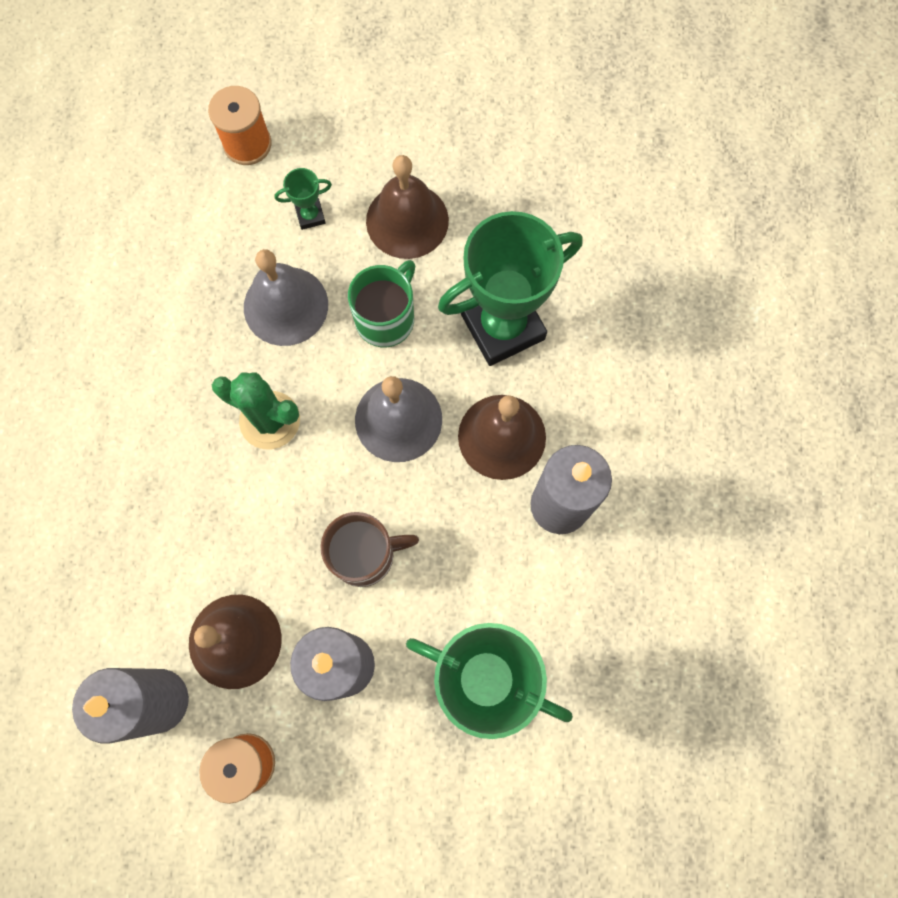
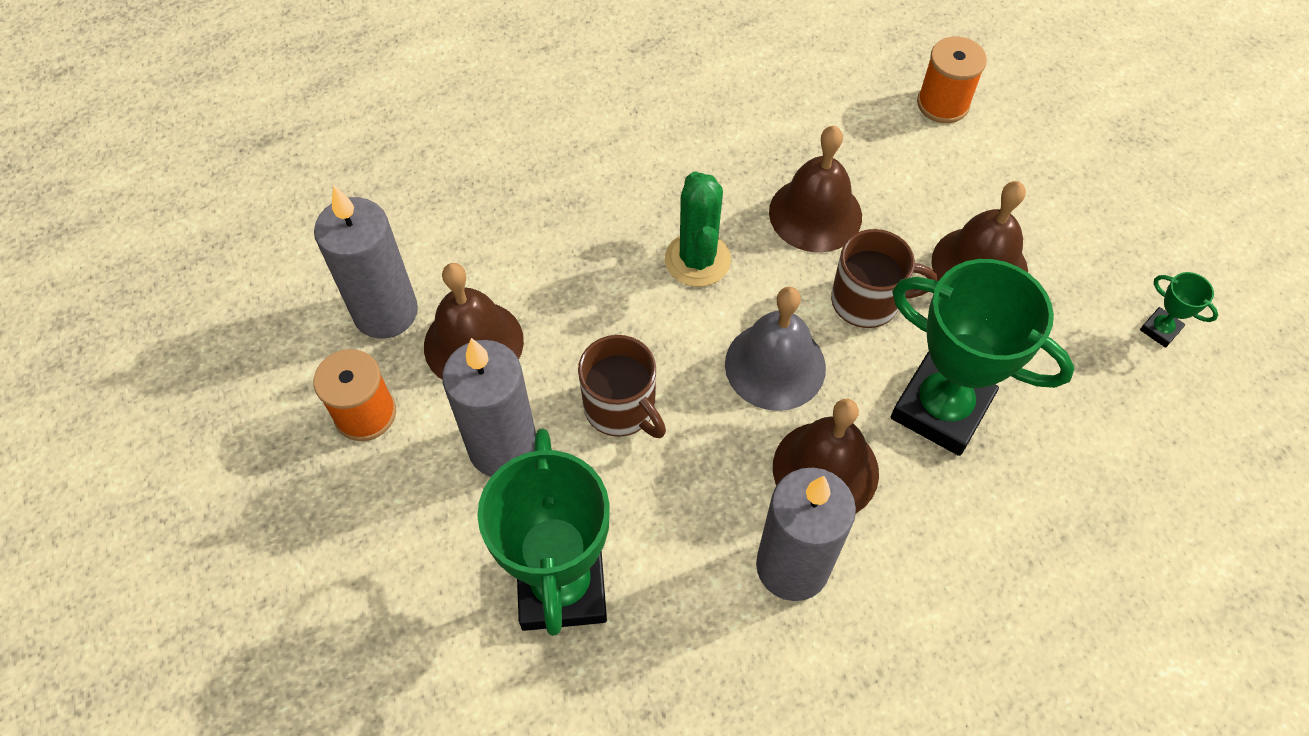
camera: 60 degrees right, 15 degrees down
grey bell [244,249,328,346] -> brown bell [769,126,862,253]
green trophy [275,168,332,230] -> green trophy moved to [1140,272,1218,348]
green mug [348,260,415,347] -> brown mug [831,229,937,328]

